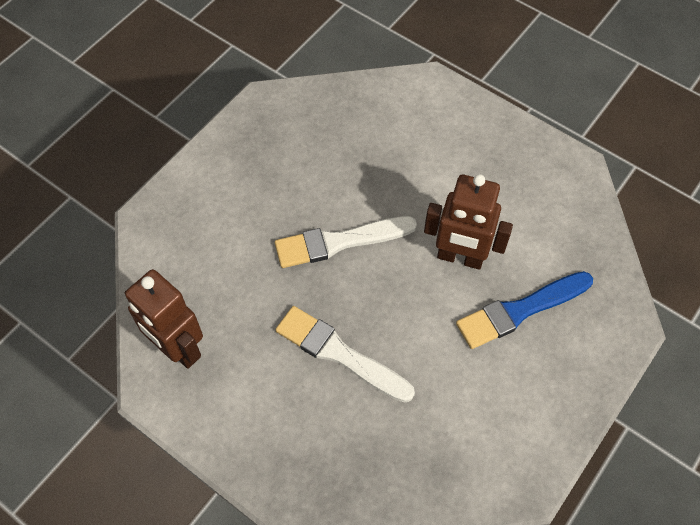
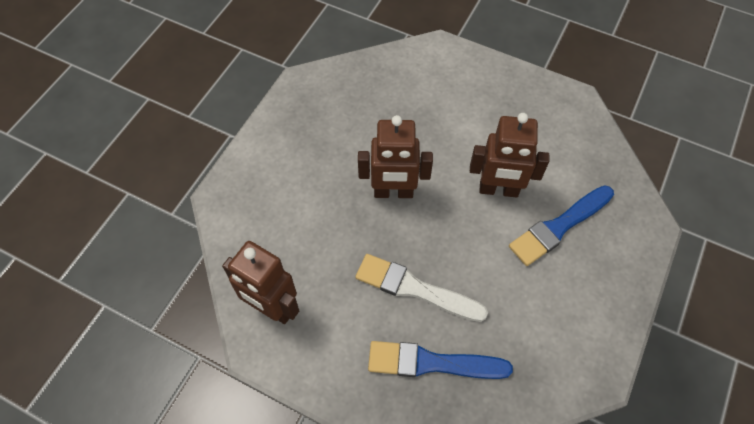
camera: 10 degrees left, 0 degrees up
white brush [275,216,417,268] -> brown robot [358,115,433,198]
none -> blue brush [368,341,513,379]

